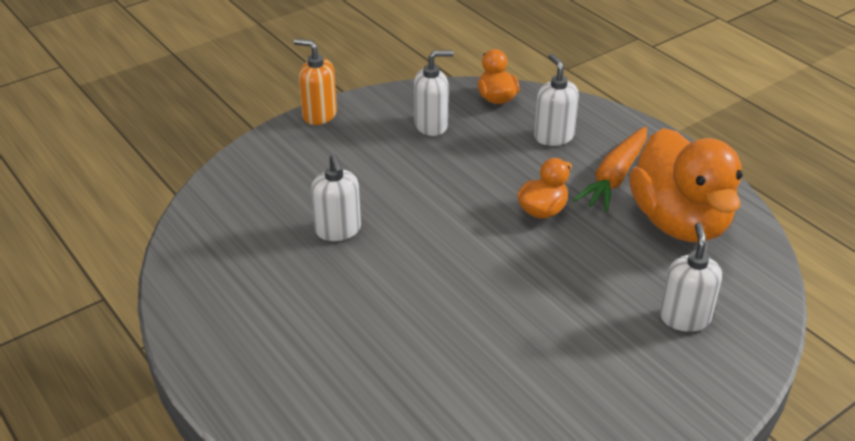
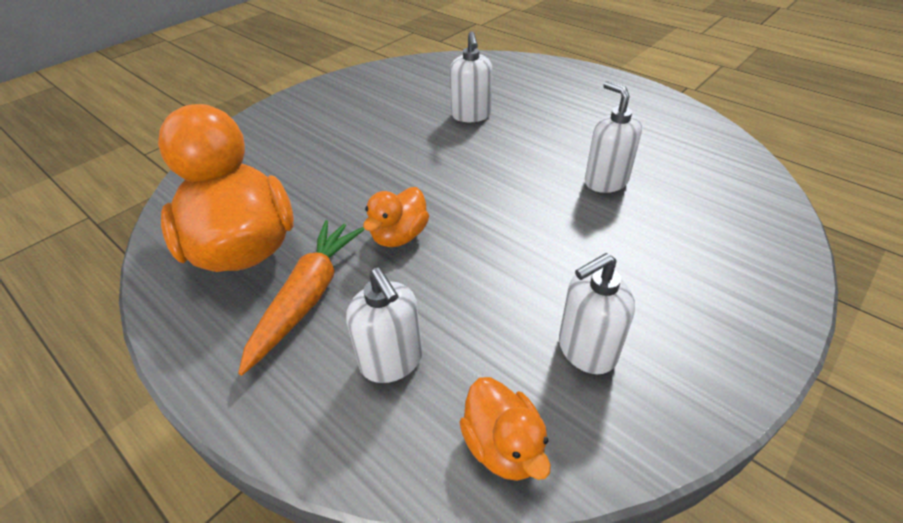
camera: 170 degrees right, 5 degrees up
orange soap dispenser [294,39,337,125] -> none
white soap dispenser [660,223,722,332] -> white soap dispenser moved to [450,31,492,122]

